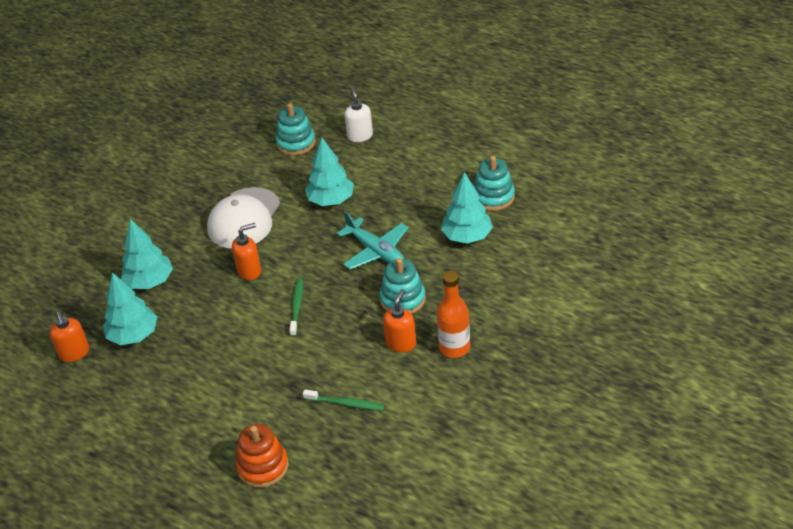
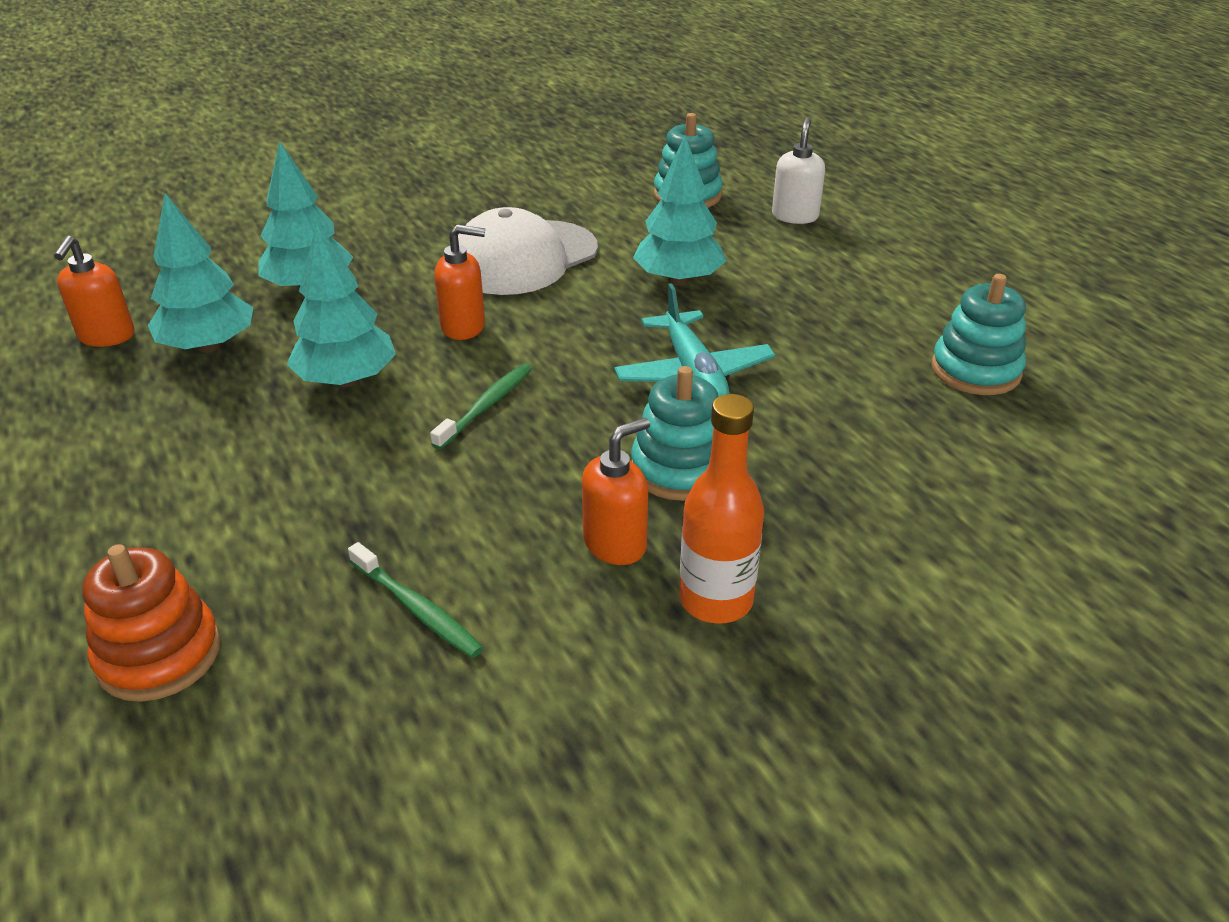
camera: 25 degrees right, 5 degrees down
turquoise tree [441,172,493,244] -> turquoise tree moved to [287,223,396,387]

